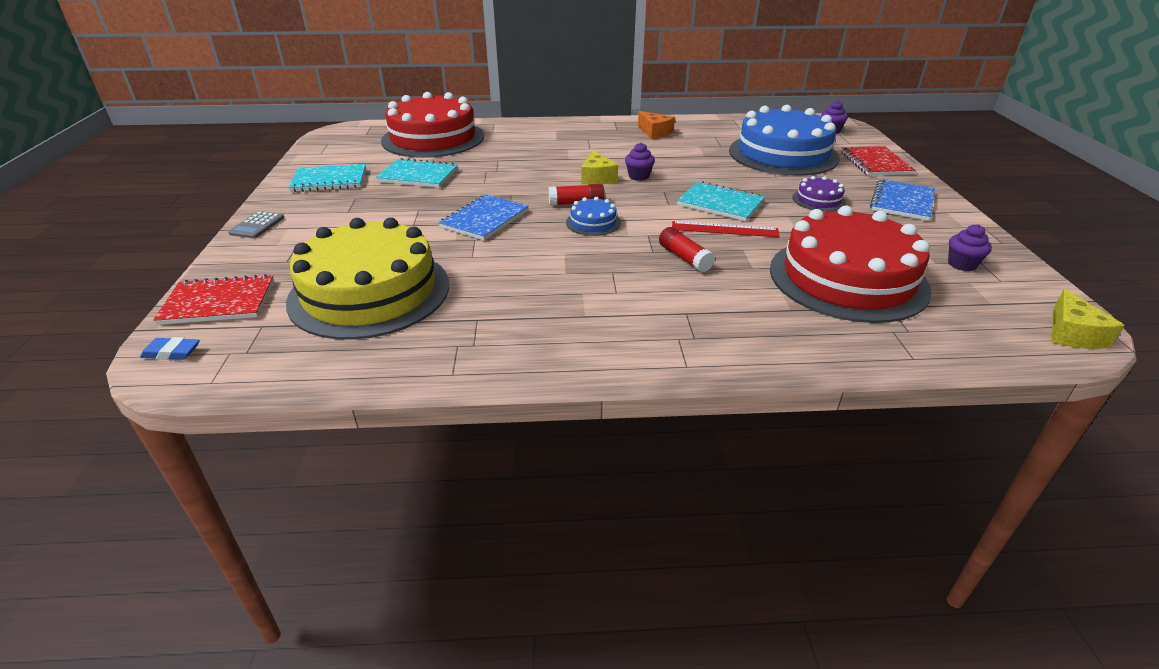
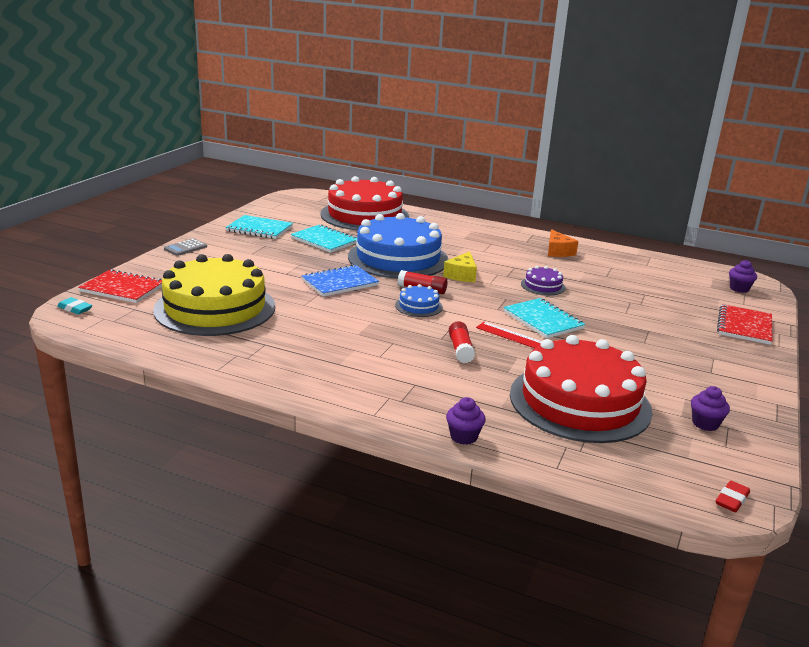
camera: 25 degrees right, 10 degrees down
blue eraser [140,337,200,360] -> turquoise eraser [57,297,92,314]
purple cupcake [625,143,655,181] -> purple cupcake moved to [446,397,486,445]
blue cake [729,105,840,176] -> blue cake moved to [348,213,449,279]
purple cake [792,176,846,212] -> purple cake moved to [521,266,566,295]
blue notebook [870,179,935,221] -> none
yellow cheese [1051,288,1125,349] -> red eraser [716,481,750,512]

